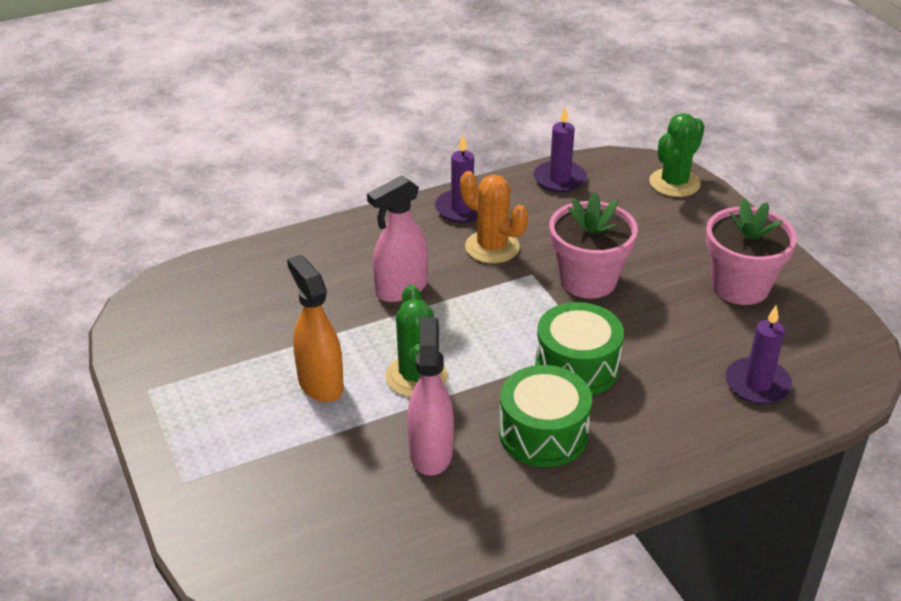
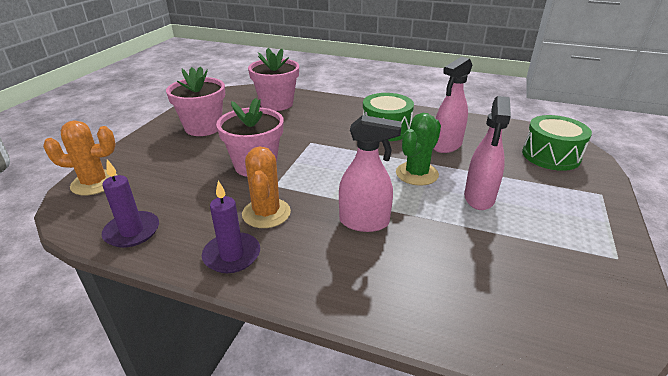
camera: 135 degrees left, 5 degrees down
orange spray bottle [287,254,344,402] -> pink spray bottle [464,96,511,210]
green drum [535,302,624,395] -> green drum moved to [522,115,592,171]
green cactus [649,113,705,197] -> orange cactus [43,120,117,195]
purple candle [725,305,792,404] -> pink flower pot [248,48,299,111]

